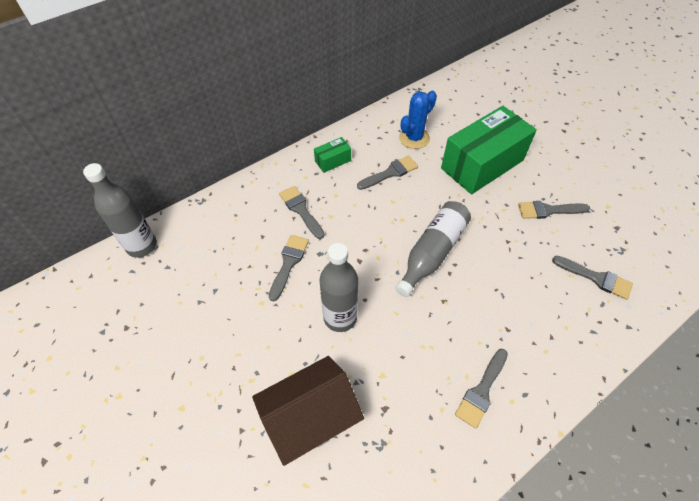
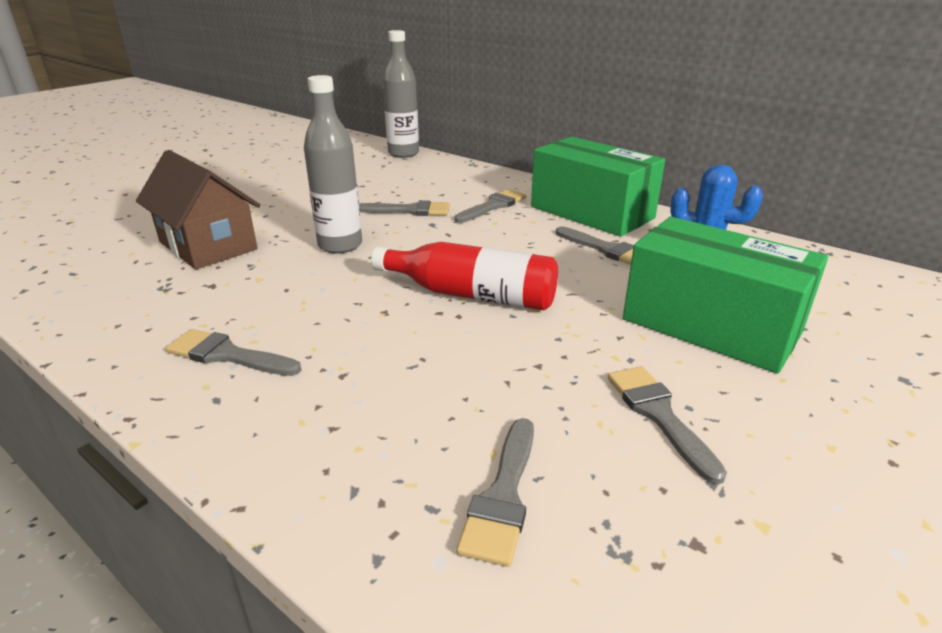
camera: 75 degrees right, 25 degrees down
green box [314,137,351,173] -> green box [531,137,665,237], size x2.33
grey bottle [395,201,471,297] -> red bottle [371,242,558,310]

